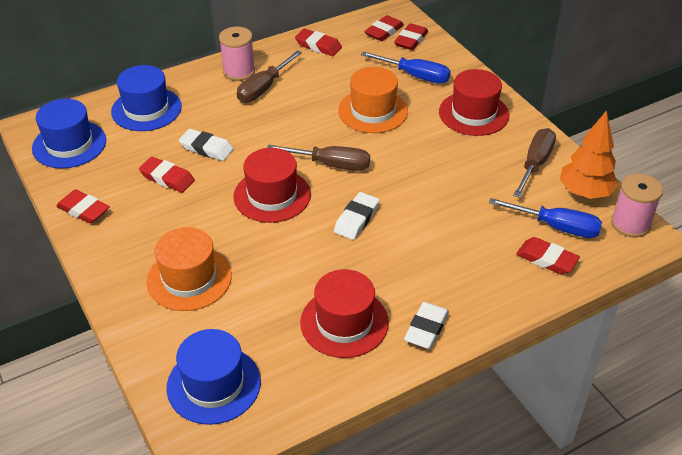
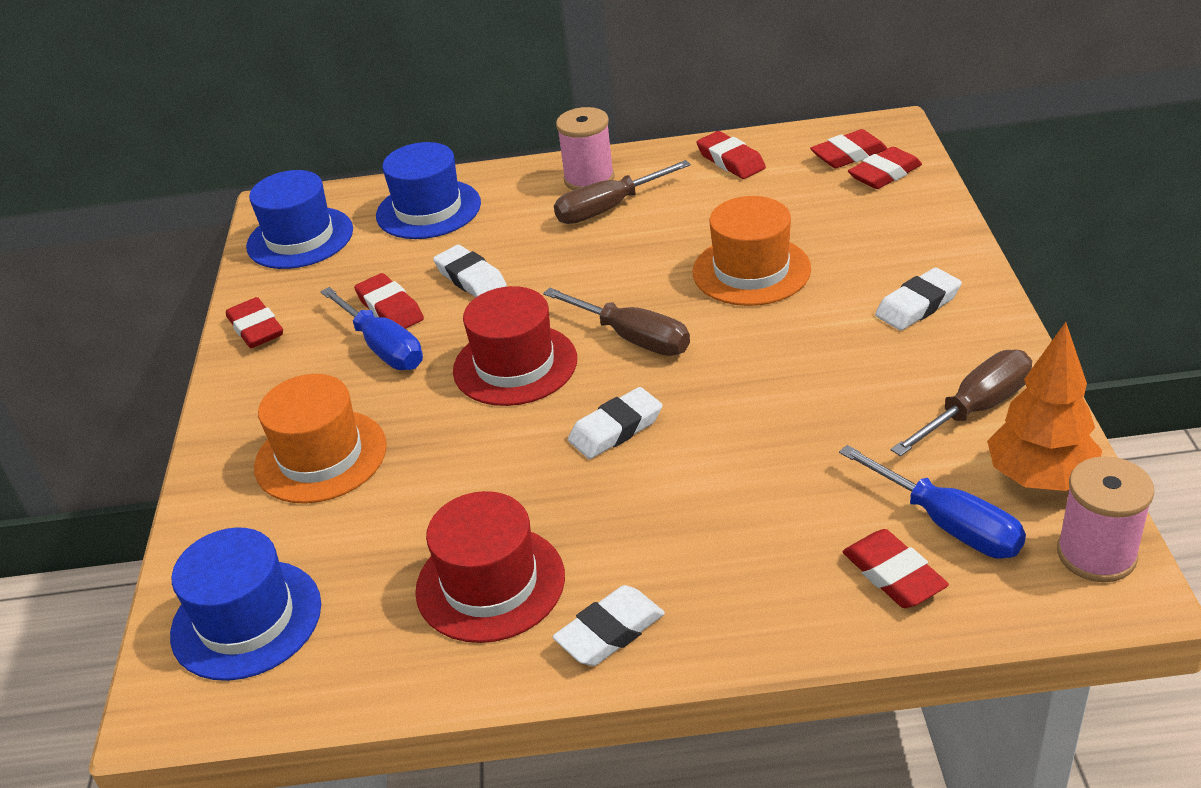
camera: 30 degrees right, 5 degrees down
blue screwdriver [361,51,451,84] -> blue screwdriver moved to [320,287,423,370]
red hat [439,69,509,136] -> white eraser [875,268,962,330]

